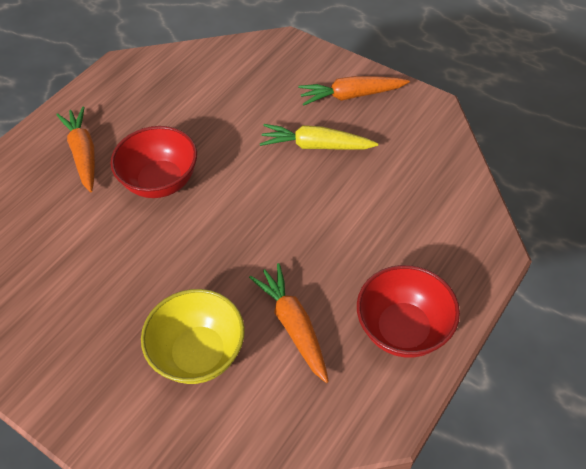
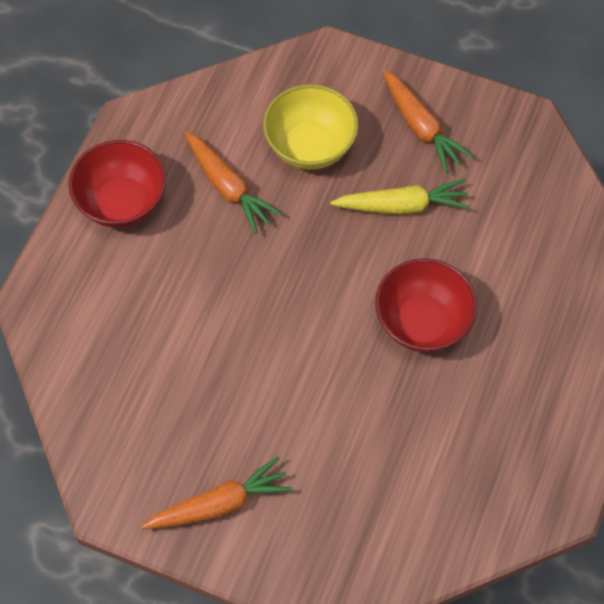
camera: 165 degrees right, 10 degrees up
orange carrot [56,106,95,192] -> orange carrot moved to [382,69,473,173]
yellow carrot [260,124,378,150] -> yellow carrot moved to [330,179,470,215]

